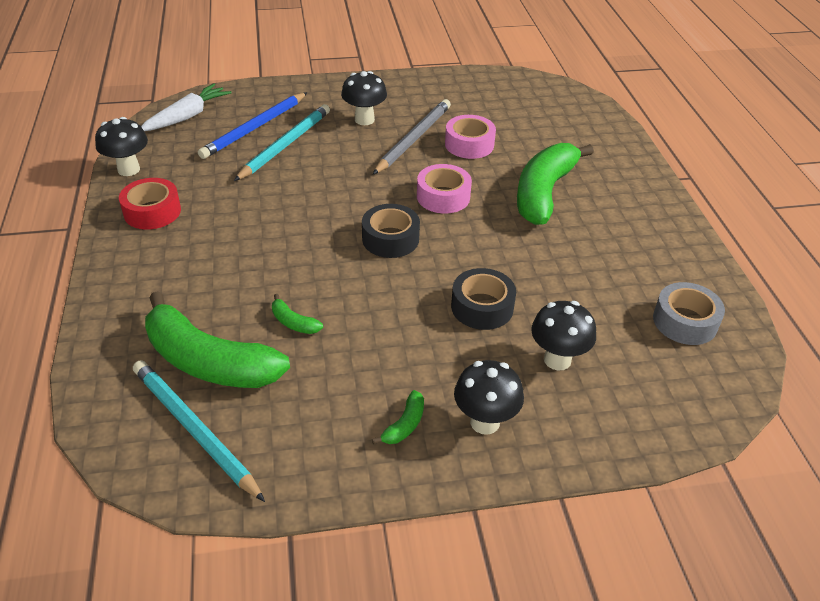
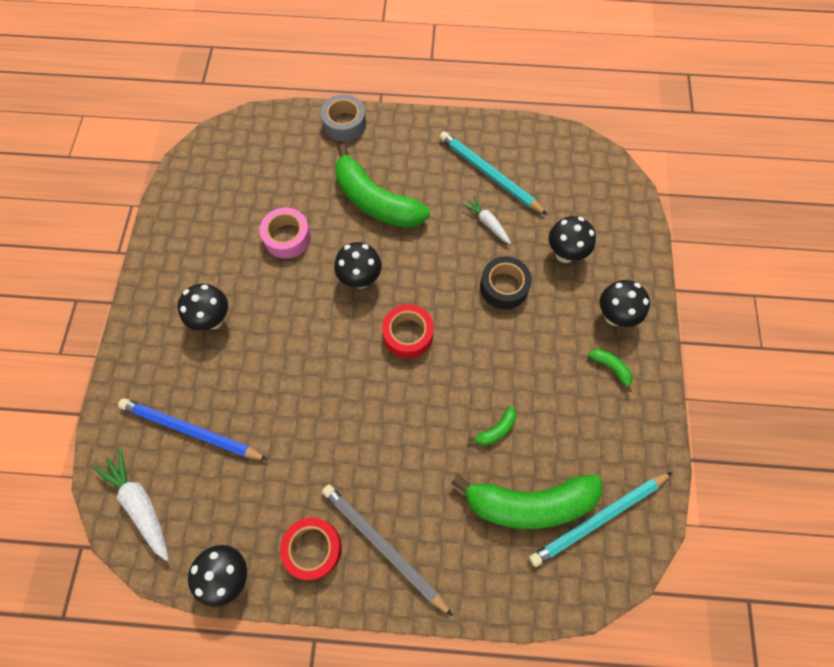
camera: 75 degrees left, 25 degrees up
green banana [145,291,290,388] -> green banana turned 45 degrees clockwise [451,474,602,529]
blue pencil [198,92,307,159] -> blue pencil turned 150 degrees clockwise [118,398,268,460]
turquoise pencil [234,104,330,181] -> turquoise pencil moved to [439,131,547,215]
black tape [362,204,420,258] -> red tape [382,304,434,359]
grey pencil [373,99,451,174] -> grey pencil moved to [322,484,453,616]
pink tape [417,164,472,214] -> black mushroom [334,242,382,289]
grey tape [653,282,725,345] -> grey tape moved to [321,94,366,142]
none -> white carrot [463,196,511,244]

